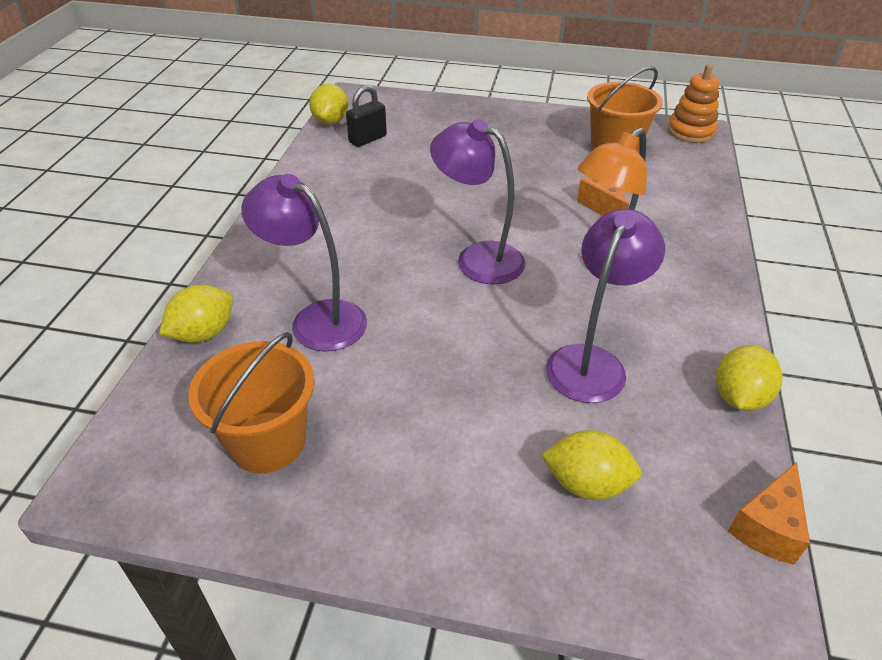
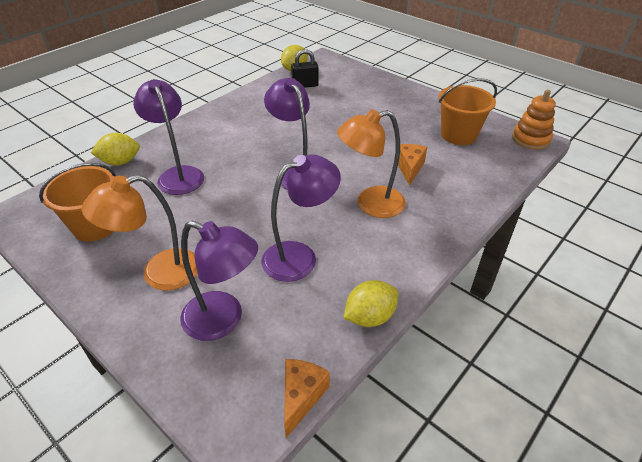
camera: 30 degrees right, 0 degrees up
yellow lemon [541,430,641,500] -> purple lamp [180,221,258,341]
orange cheese [728,462,810,565] -> orange cheese turned 135 degrees clockwise [284,359,330,438]
none -> orange lamp [82,174,198,291]

